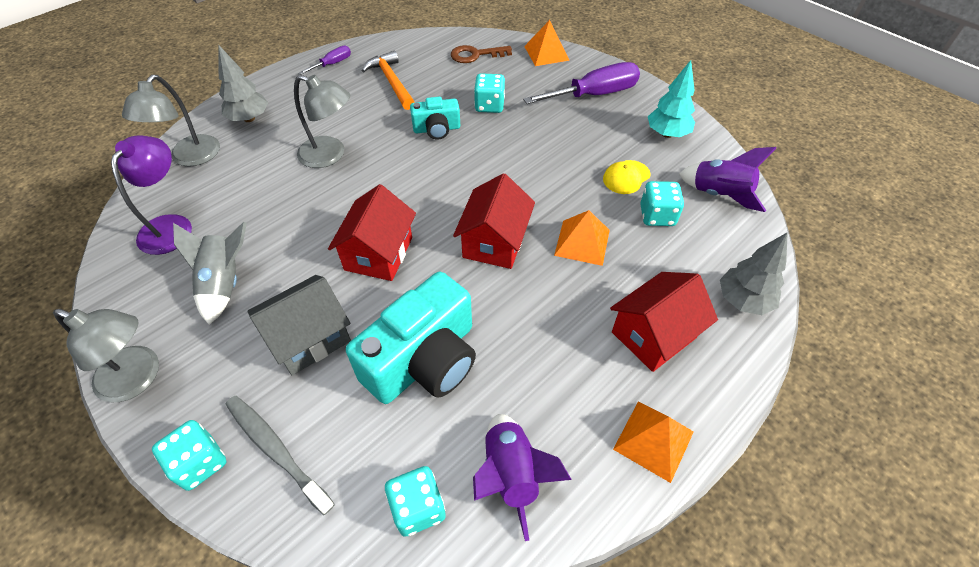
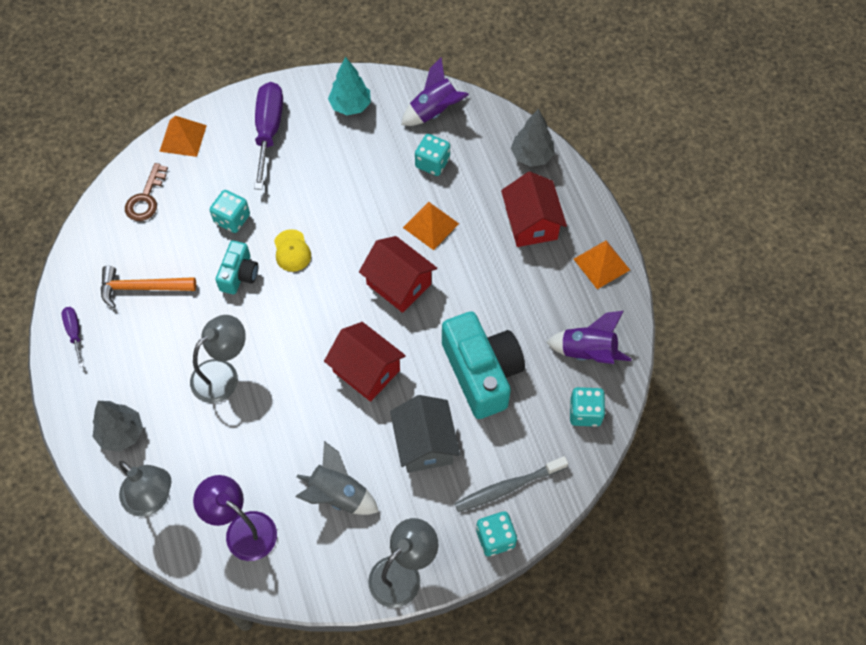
camera: 65 degrees left, 10 degrees up
yellow cap [603,160,651,194] -> yellow cap moved to [274,229,311,272]

